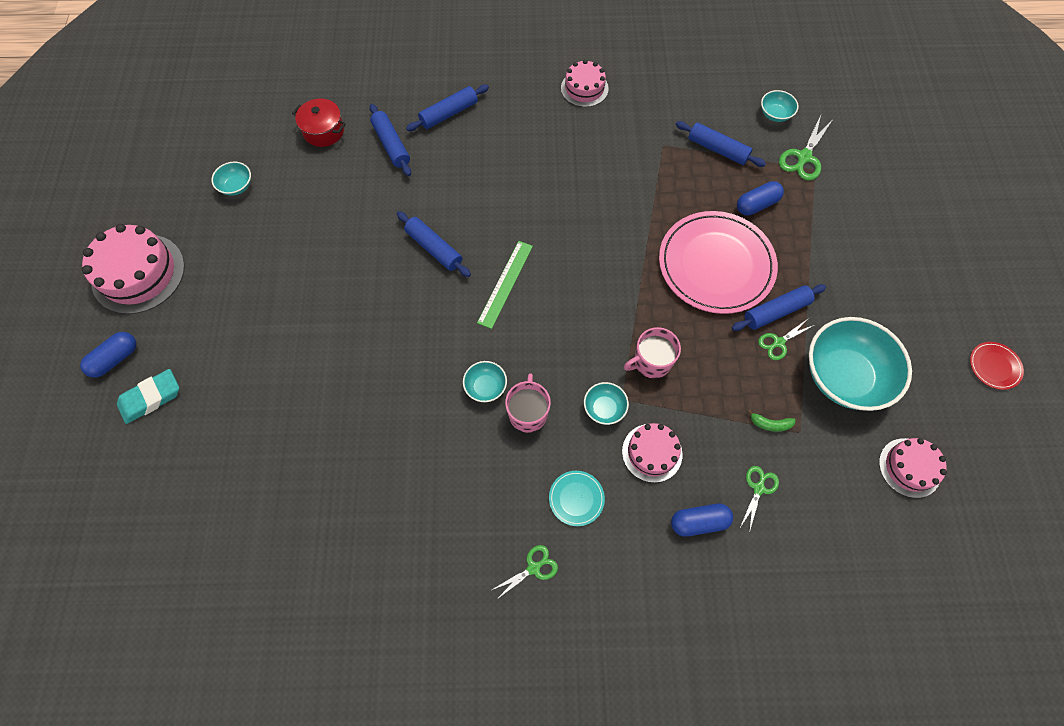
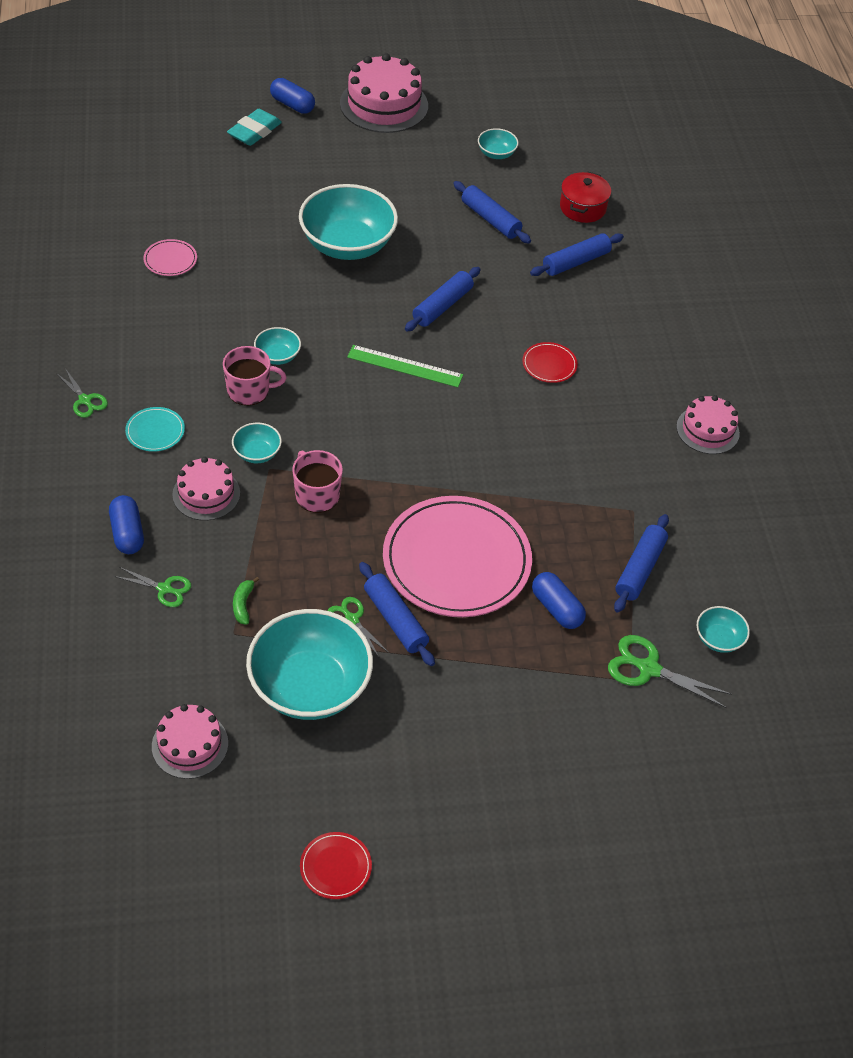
camera: 80 degrees right, 15 degrees down
turquoise eraser [117,369,179,424] -> turquoise eraser turned 75 degrees clockwise [227,109,282,146]
blue rolling pin [406,85,489,131] -> blue rolling pin moved to [453,181,531,244]
none -> pink plate [143,239,197,276]
none -> turquoise bowl [299,184,398,260]
none -> red plate [522,342,578,383]

